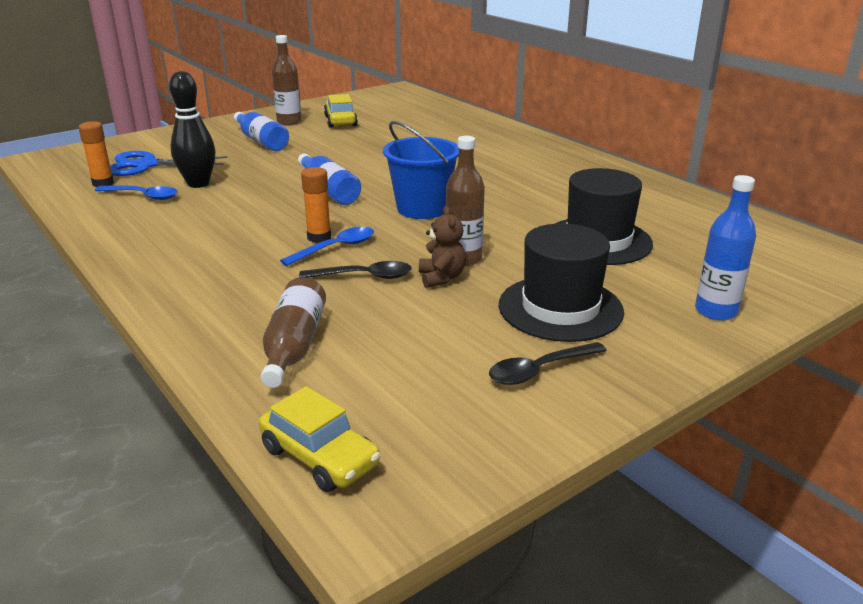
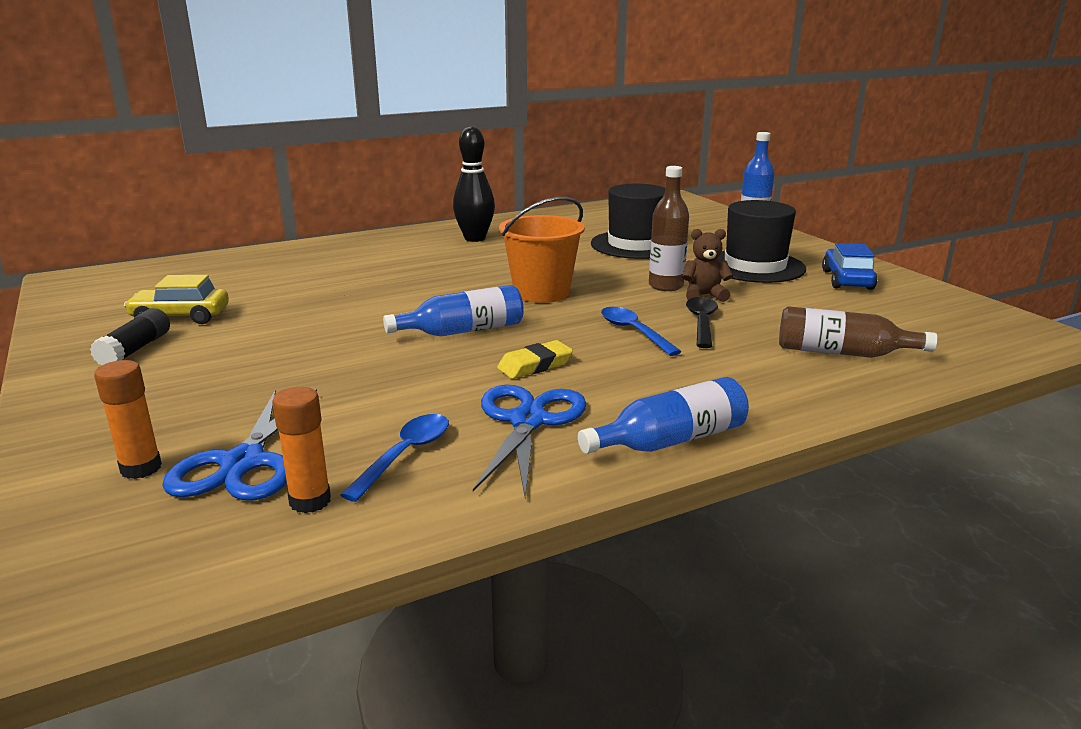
camera: 80 degrees left, 5 degrees down
black bowling pin [169,71,215,188] -> black bowling pin moved to [453,127,495,242]
blue bottle [234,112,289,151] -> blue bottle moved to [578,377,749,454]
yellow car [259,386,381,492] -> none
brown bottle [272,35,302,125] -> black glue stick [90,308,170,365]
orange glue stick [301,167,331,243] -> orange glue stick moved to [94,360,162,479]
blue bucket [383,121,459,219] -> orange bucket [499,197,585,303]
black spoon [489,342,607,385] -> blue car [822,243,877,290]
none -> blue scissors [473,385,587,497]
none -> yellow eraser [497,340,573,379]

